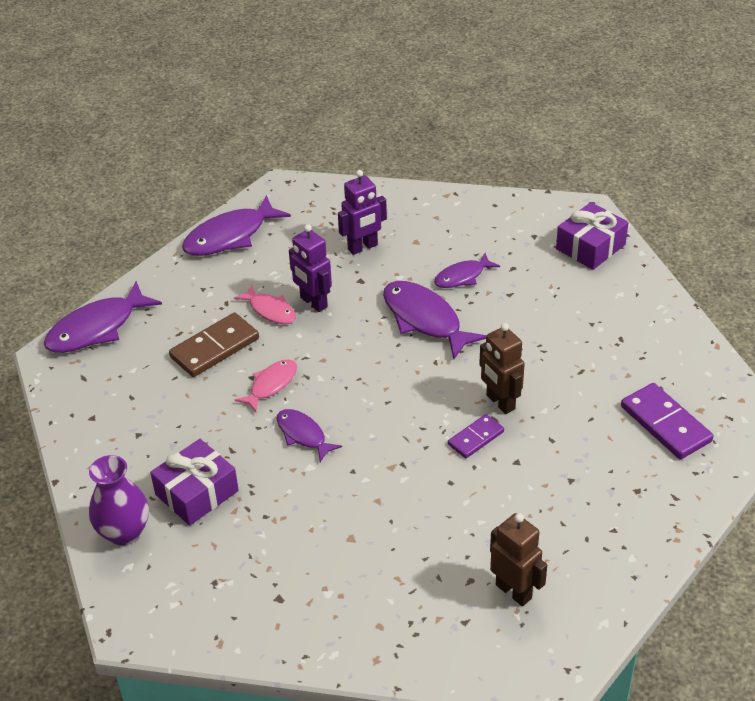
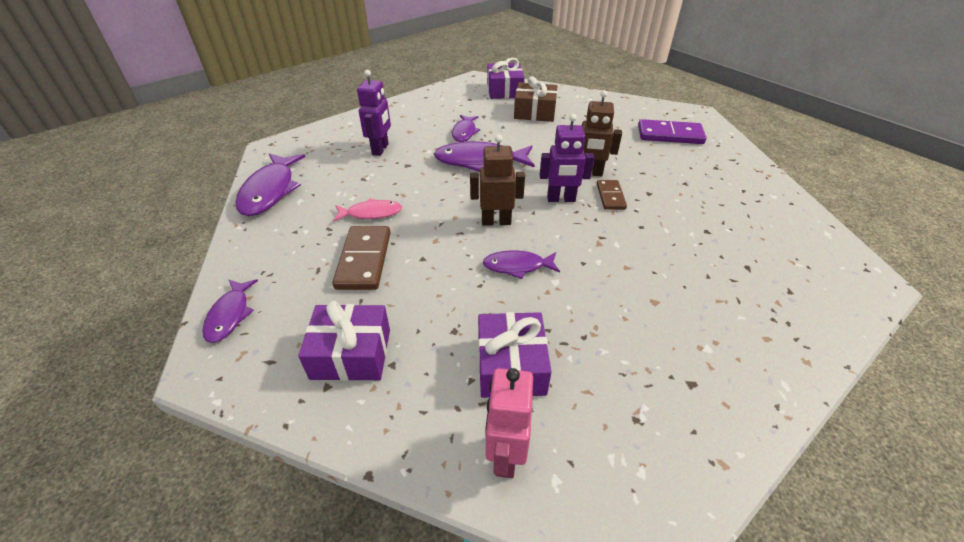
camera: 50 degrees left, 0 degrees up
purple fish [44,281,162,353] -> purple fish [202,279,258,343], size x0.59
purple vase [89,455,149,546] -> pink robot [485,368,533,478]
pink fish [235,359,297,412] -> none
purple robot [289,224,332,312] -> purple robot moved to [540,114,594,202]
purple domino [448,414,504,458] -> brown domino [597,180,627,210]
brown robot [490,513,547,606] -> brown robot moved to [470,134,525,226]
none -> purple gift [298,301,390,381]
none -> brown gift [514,76,558,122]

